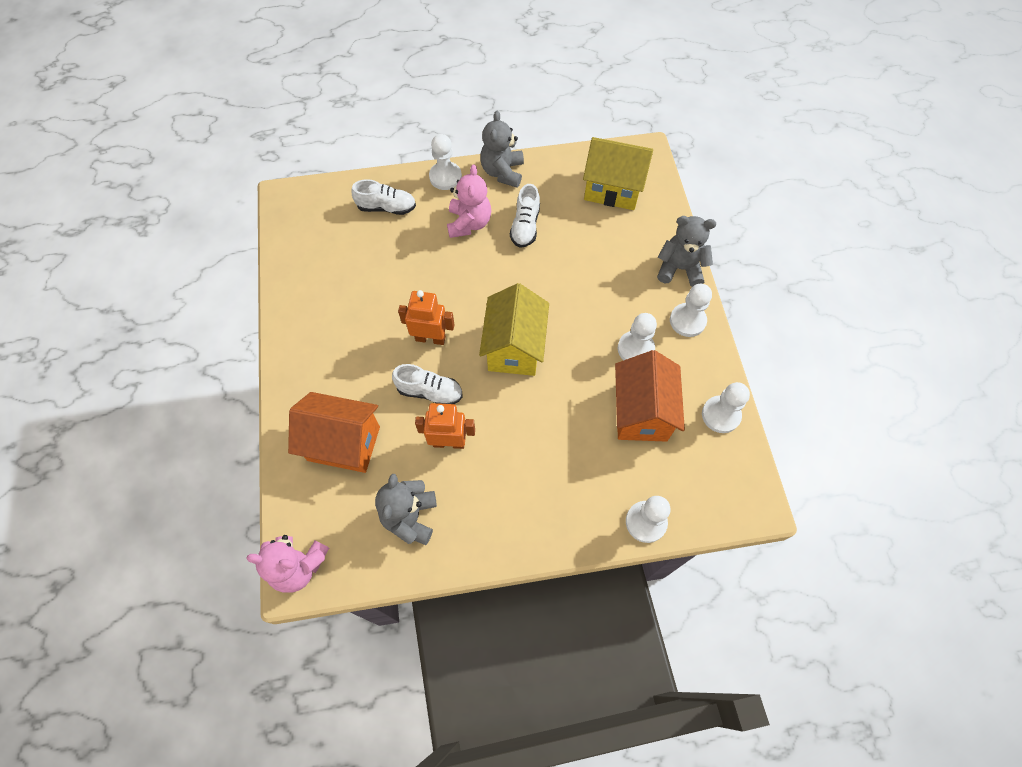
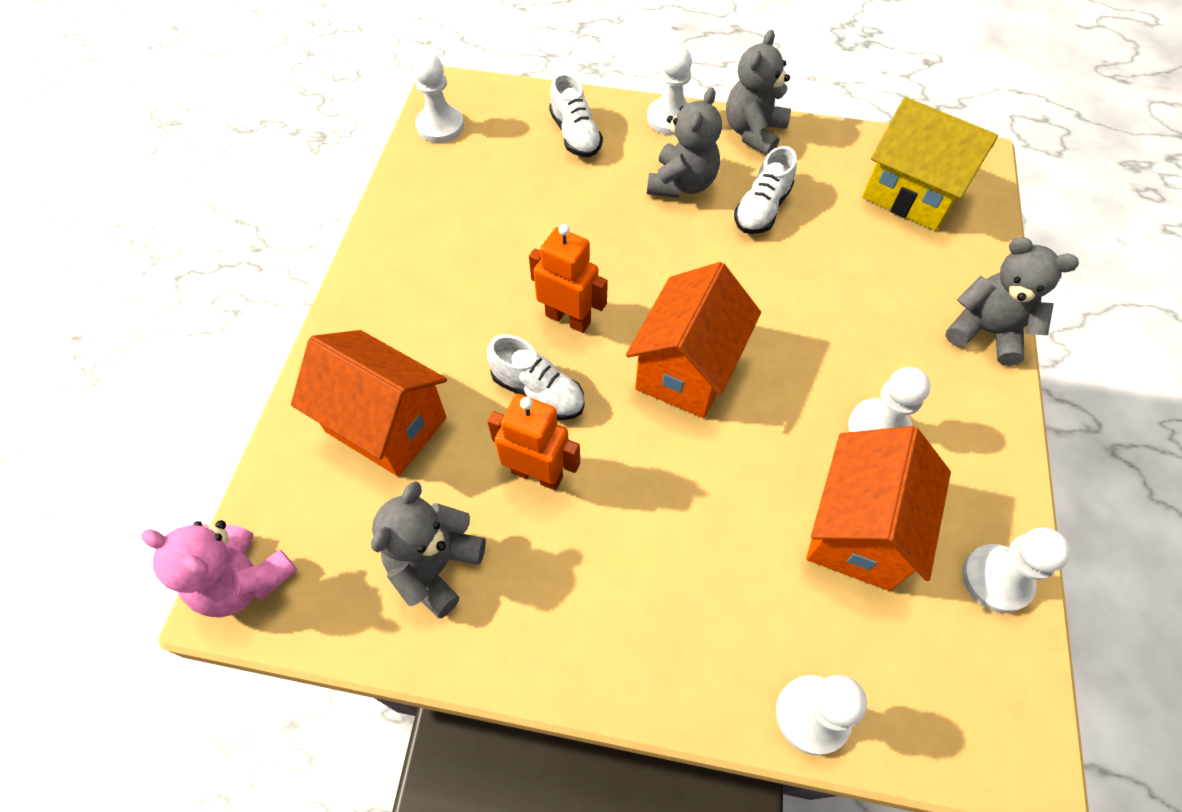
camera: 20 degrees right, 5 degrees down
white shoe [351,179,416,215] -> white shoe turned 45 degrees clockwise [549,73,603,157]
pink teddy bear [447,165,491,238] -> grey teddy bear [647,87,722,198]
yellow house [479,283,549,376] -> orange house [626,262,761,418]
white pawn [670,284,712,337] -> white pawn moved to [413,53,464,143]

